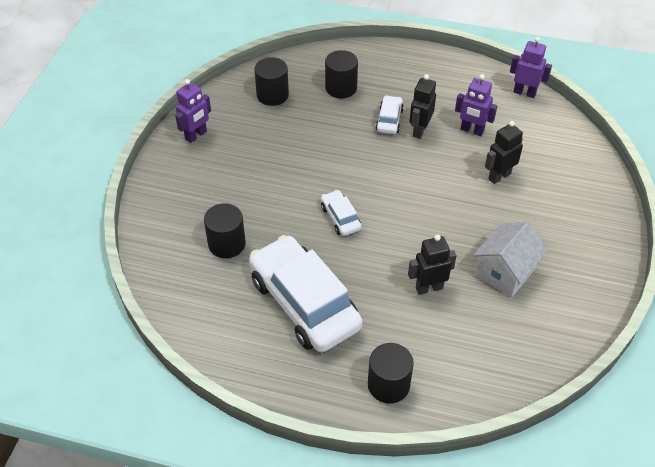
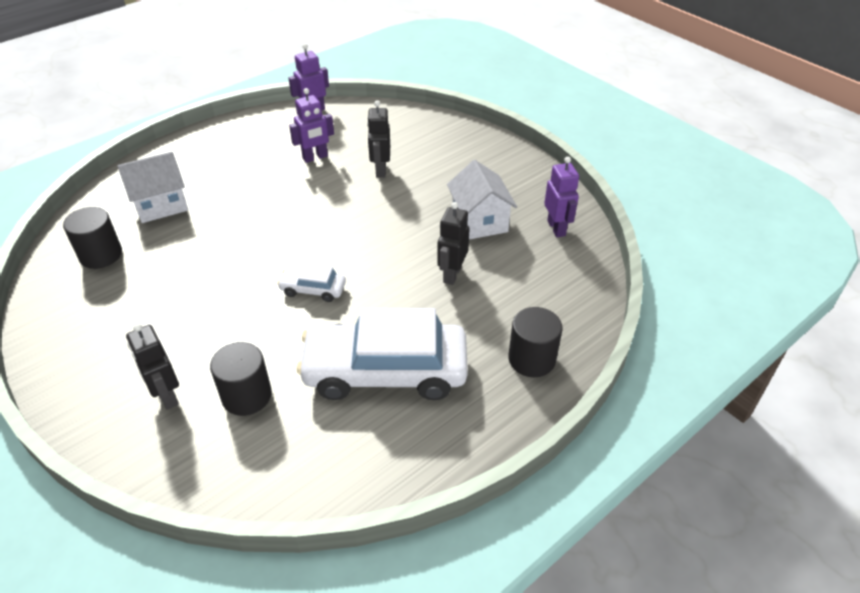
camera: 55 degrees left, 5 degrees down
purple robot [175,79,211,143] -> purple robot moved to [544,157,579,237]
black cylinder [325,50,358,98] -> white house [118,152,188,223]
white car [376,95,404,134] -> none
black robot [409,74,436,139] -> black robot moved to [126,323,179,410]

